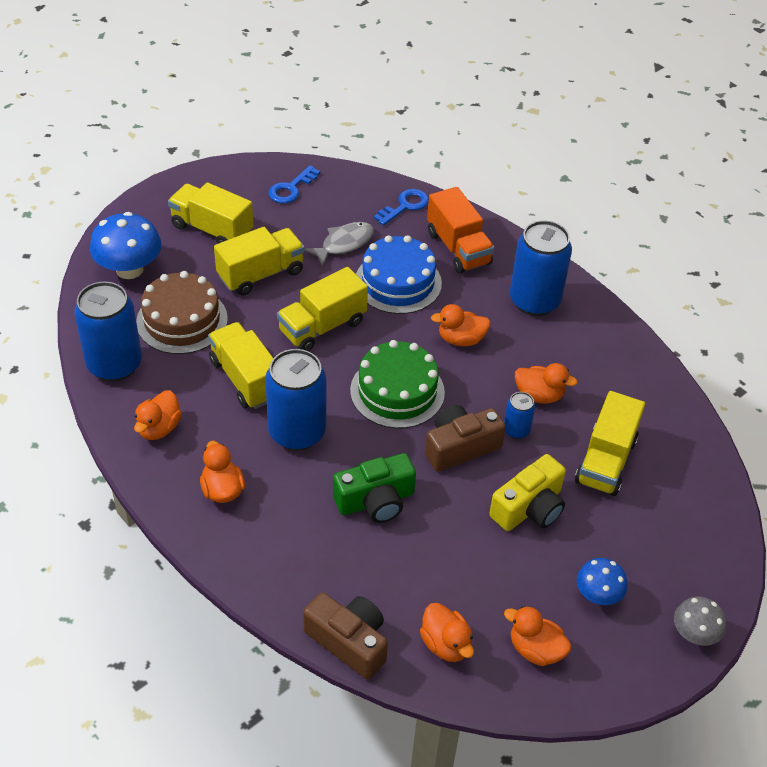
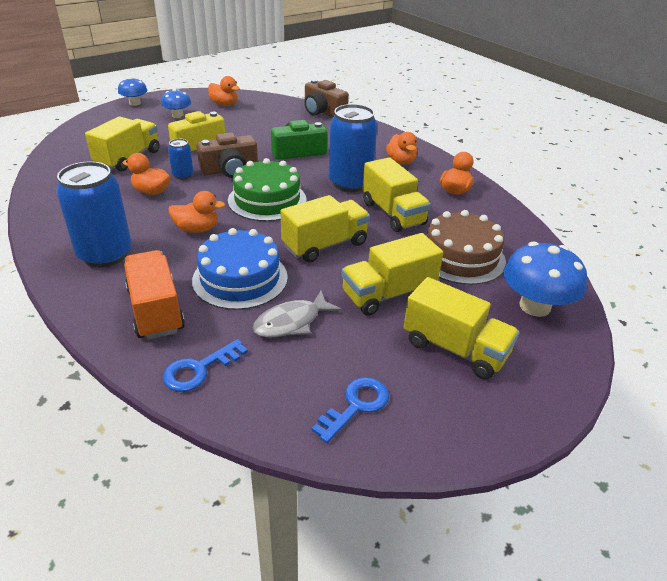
camera: 175 degrees left, 10 degrees down
blue can [74,282,142,381] -> none
orange duck [420,603,474,662] -> none
grey mushroom [674,596,726,646] -> blue mushroom [118,77,147,106]

